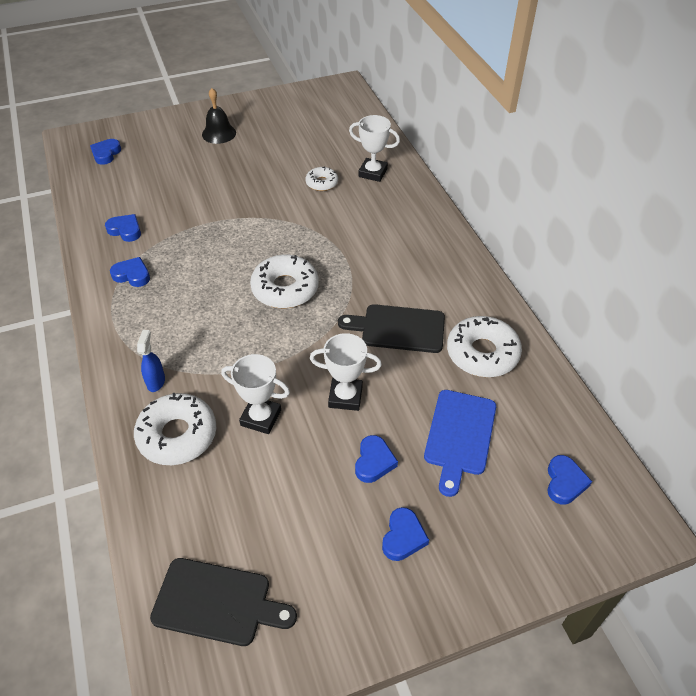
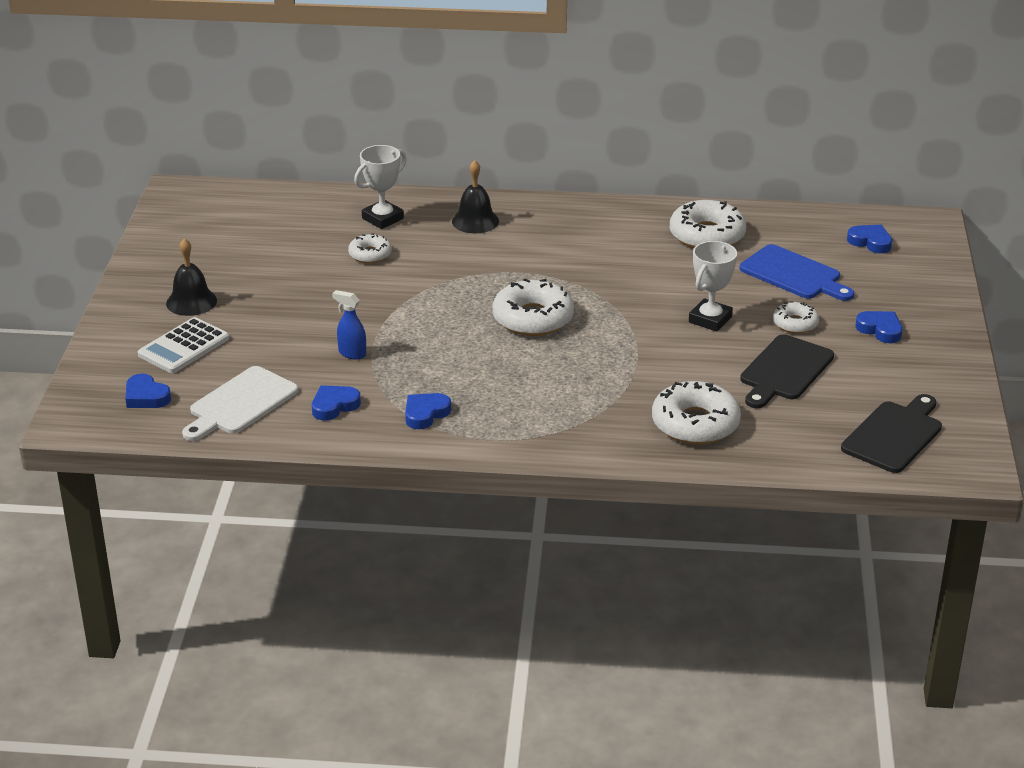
camera: 65 degrees left, 15 degrees down
blue spray bottle [137,330,165,392] -> blue spray bottle moved to [332,290,366,359]
white trophy [221,354,290,434] -> none
black cutting board [338,304,445,353] -> black cutting board moved to [740,334,834,408]
blue heart [355,435,398,483] -> white donut [773,301,819,334]
none -> white calculator [138,317,229,373]
none -> white cutting board [182,366,298,441]
none -> black bell [452,160,499,233]

